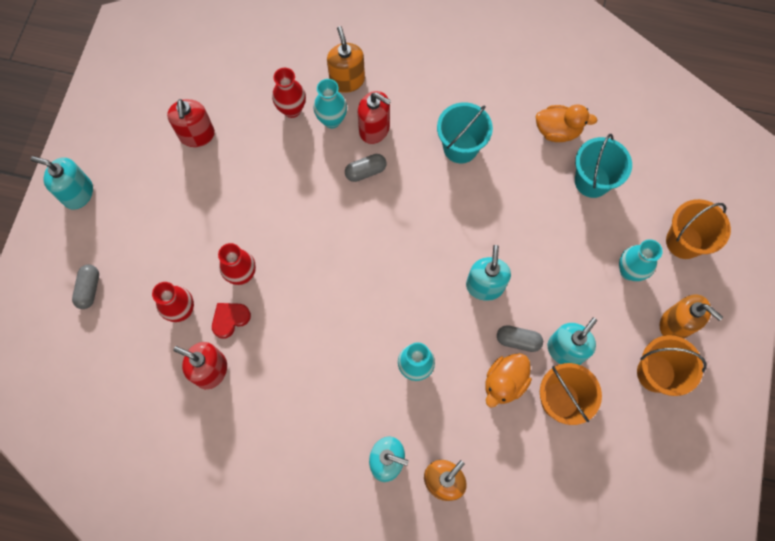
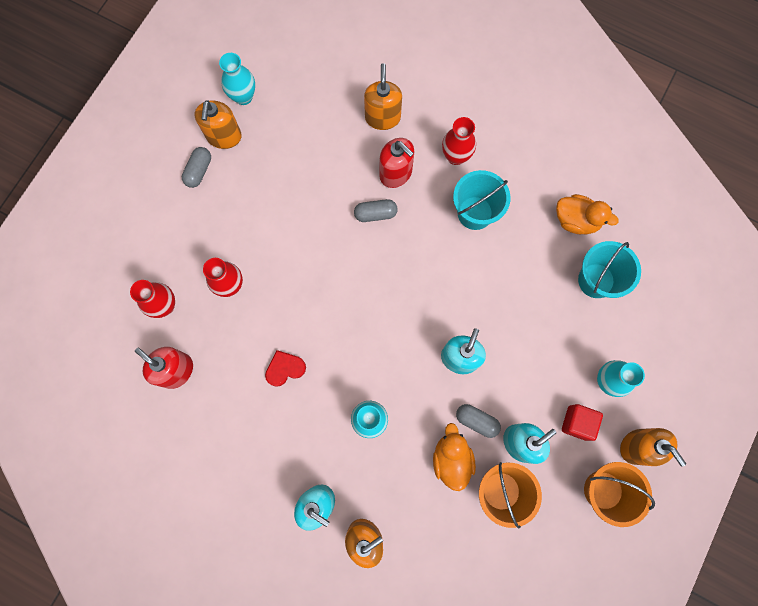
camera: 15 degrees right, 5 degrees up
turquoise soap dispenser [31,156,93,210] -> none
grey capsule [72,264,99,309] -> grey capsule moved to [182,147,211,188]
red soap dispenser [167,99,215,147] -> orange soap dispenser [195,100,242,149]
red heart [212,303,251,339] -> red heart moved to [265,350,306,387]
red vase [272,68,306,118] -> red vase moved to [442,117,476,165]
turquoise vase [314,79,347,128] -> turquoise vase moved to [219,53,255,105]
orange duck [485,353,532,408] -> orange duck turned 120 degrees clockwise [433,423,476,491]
orange bucket [666,199,731,259] -> none
none -> red cube [562,404,603,441]

